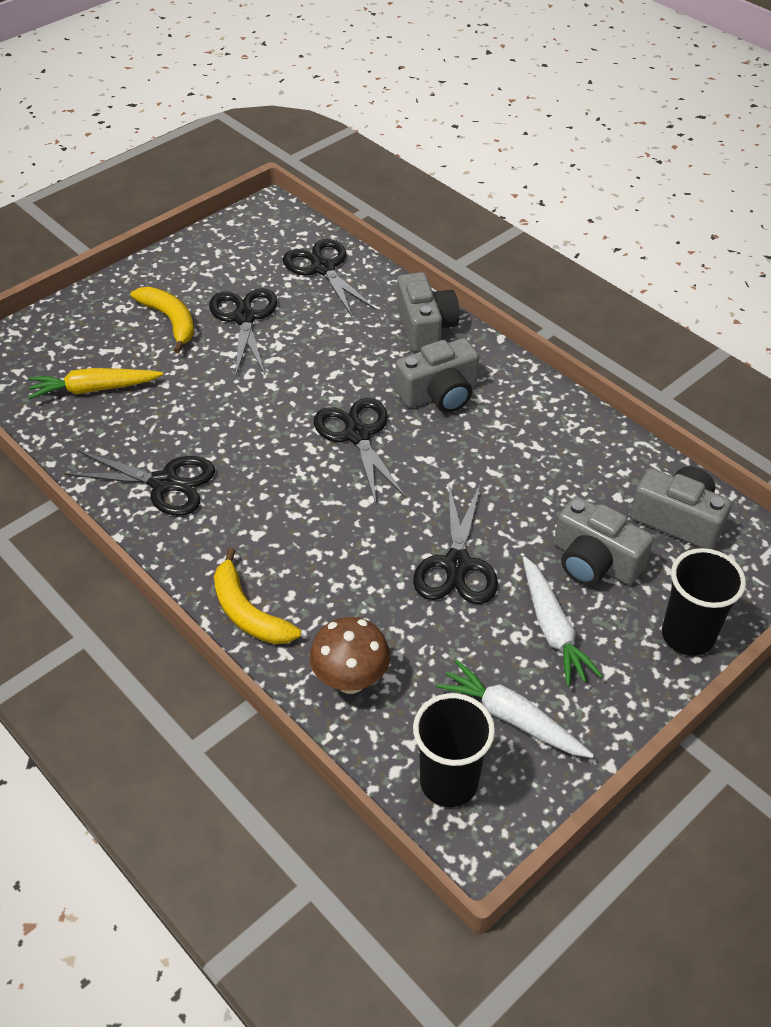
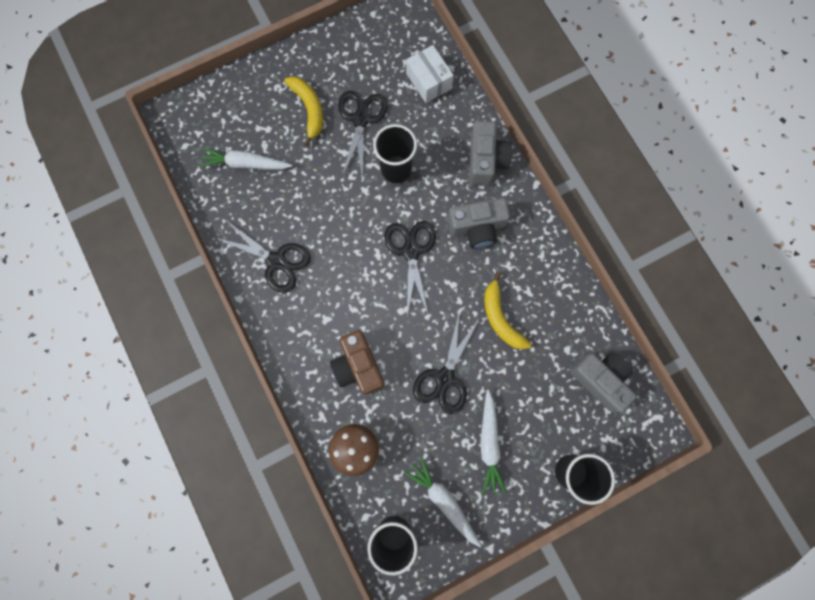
camera: 15 degrees right, 30 degrees up
yellow carrot [28,368,163,399] -> white carrot [199,147,293,170]
yellow banana [214,548,301,644] -> yellow banana moved to [484,272,531,350]
black scissors [283,239,376,316] -> white box [406,45,454,103]
grey camera [554,496,654,586] -> none
none -> brown camera [330,330,385,394]
none -> black cup [373,124,417,183]

